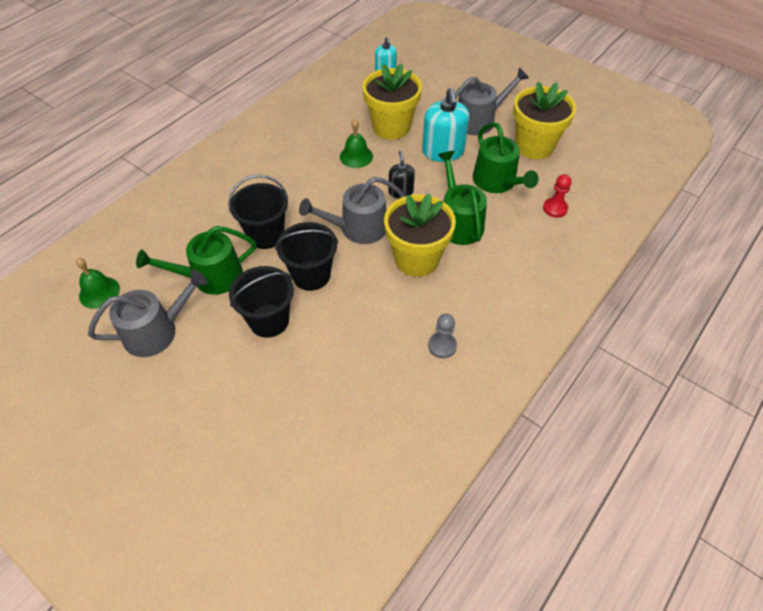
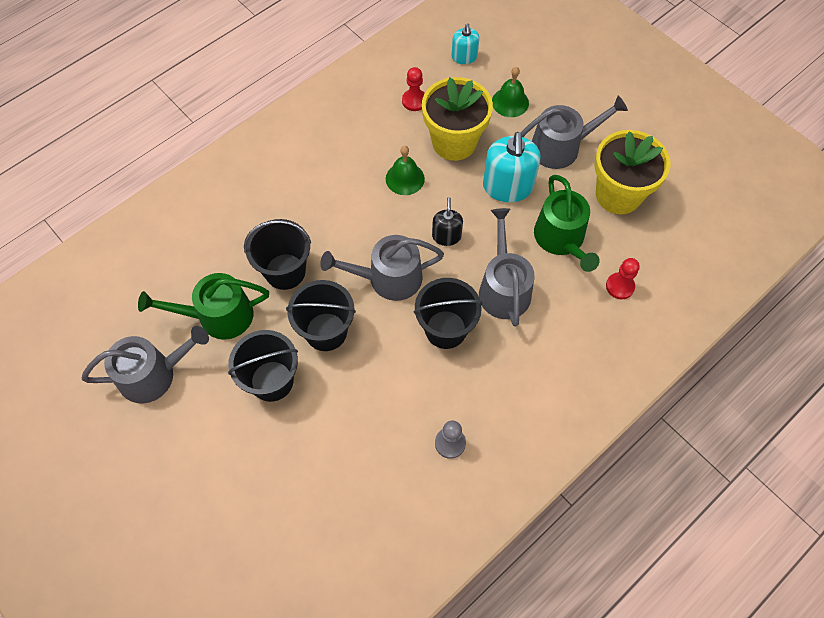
camera: 10 degrees right, 10 degrees up
green bell [76,258,120,309] -> green bell moved to [492,67,529,117]
yellow flower pot [384,193,456,277] -> black bucket [414,278,482,349]
green watering can [438,151,487,245] -> grey watering can [479,208,535,327]
none -> red pawn [402,67,425,111]

